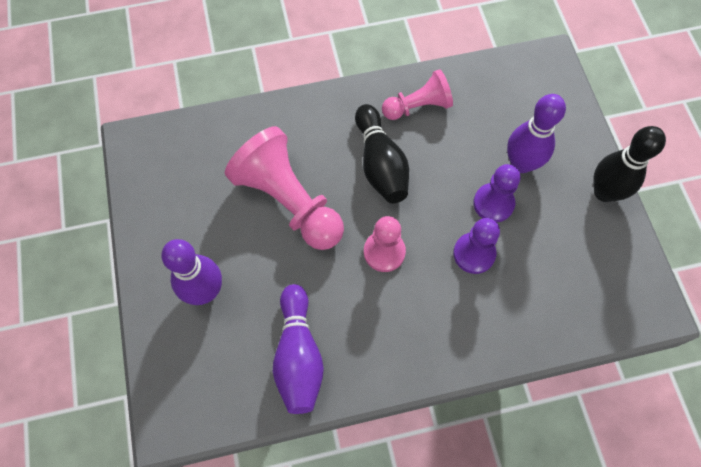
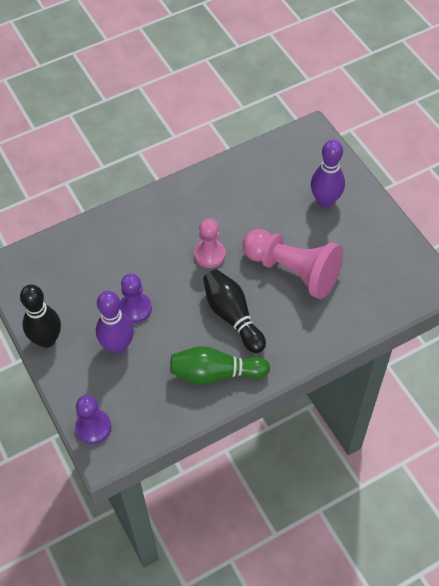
camera: 165 degrees right, 10 degrees down
purple bowling pin [273,284,324,414] -> none
pink pawn [382,69,453,120] -> green bowling pin [170,346,270,384]
purple pawn [453,218,500,274] -> purple pawn moved to [75,395,111,444]

